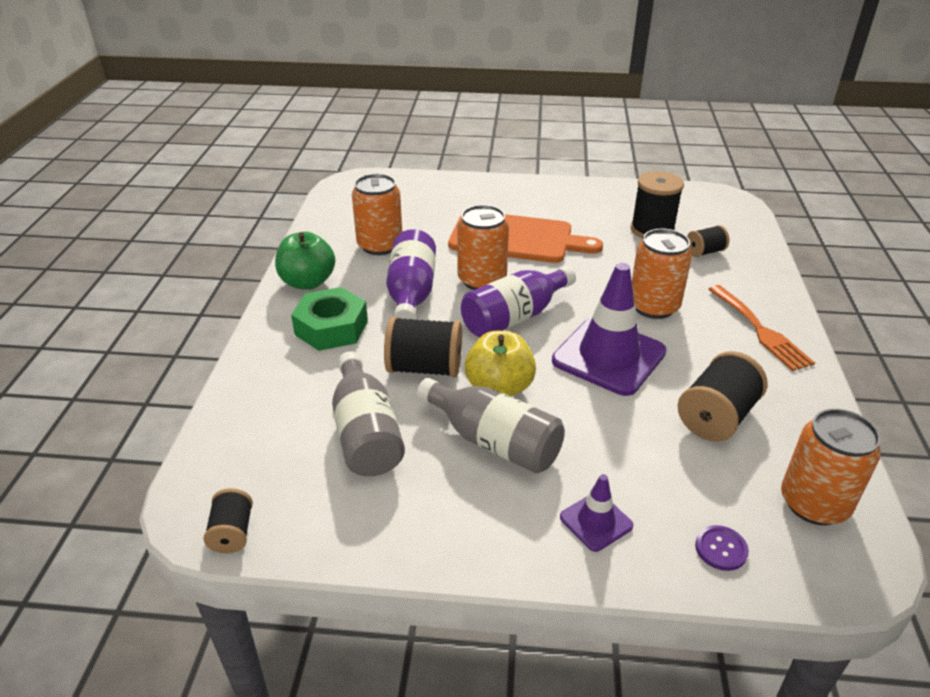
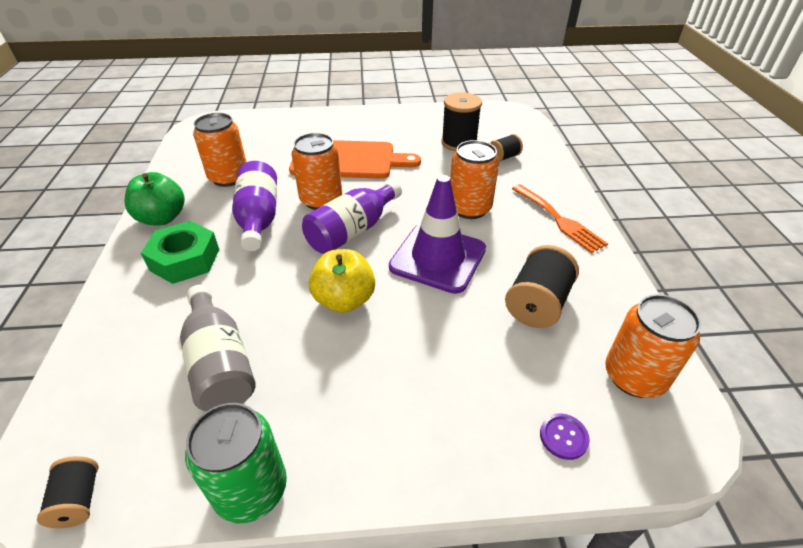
camera: 10 degrees left, 5 degrees up
black spool [384,316,462,377] -> none
grey bottle [417,378,565,474] -> none
purple traffic cone [560,474,633,552] -> none
none -> green can [185,403,287,524]

